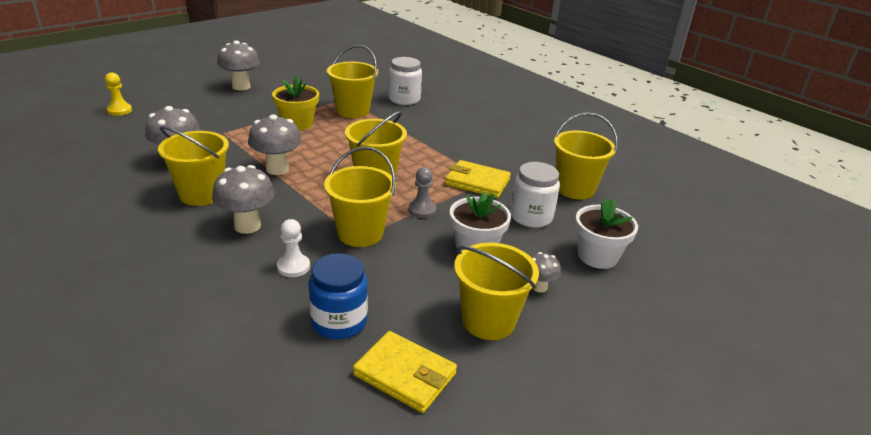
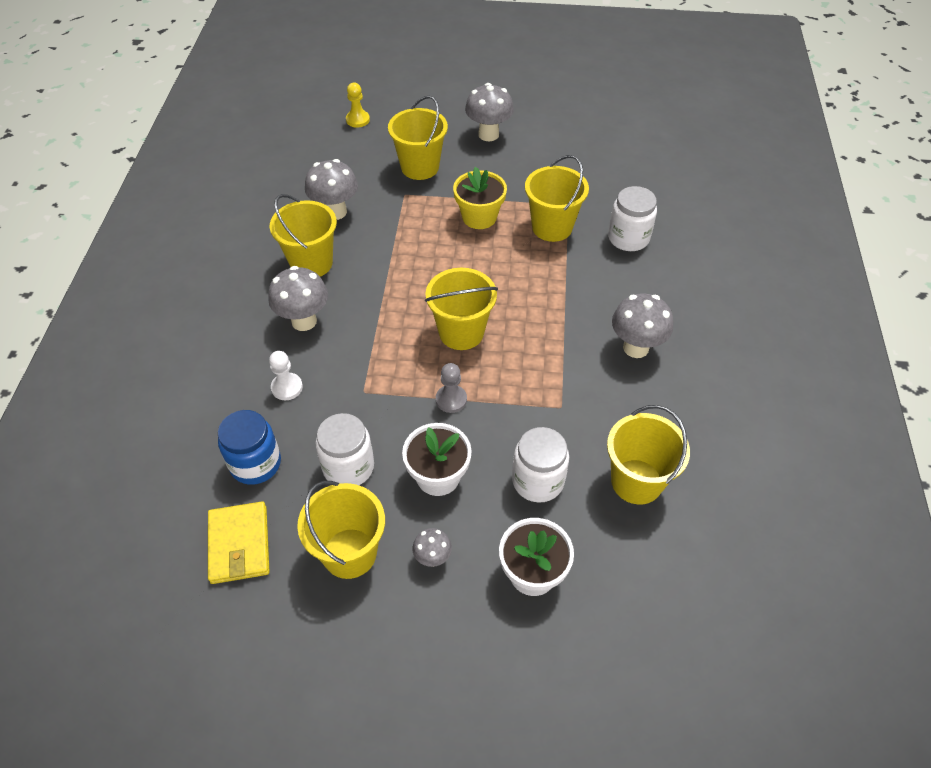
camera: 50 degrees right, 20 degrees up
grey mushroom [248,114,302,175] -> grey mushroom moved to [612,293,673,358]
yellow bucket [324,147,396,247] -> yellow bucket moved to [388,96,448,180]
yellow wallet [445,160,511,198] -> none
none -> white jar [316,413,374,485]

